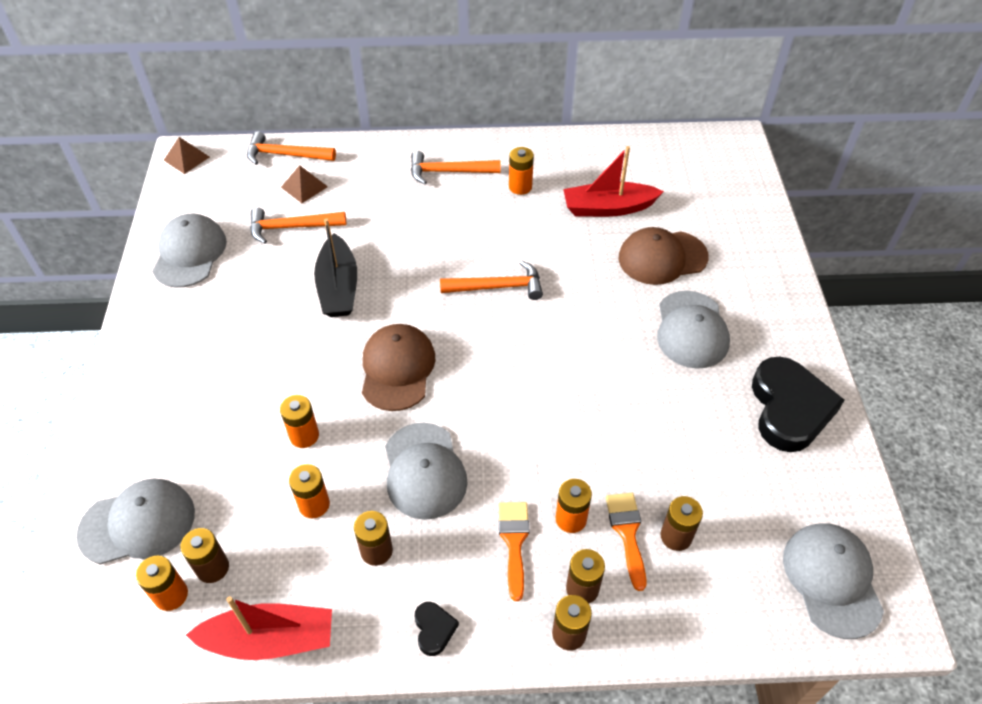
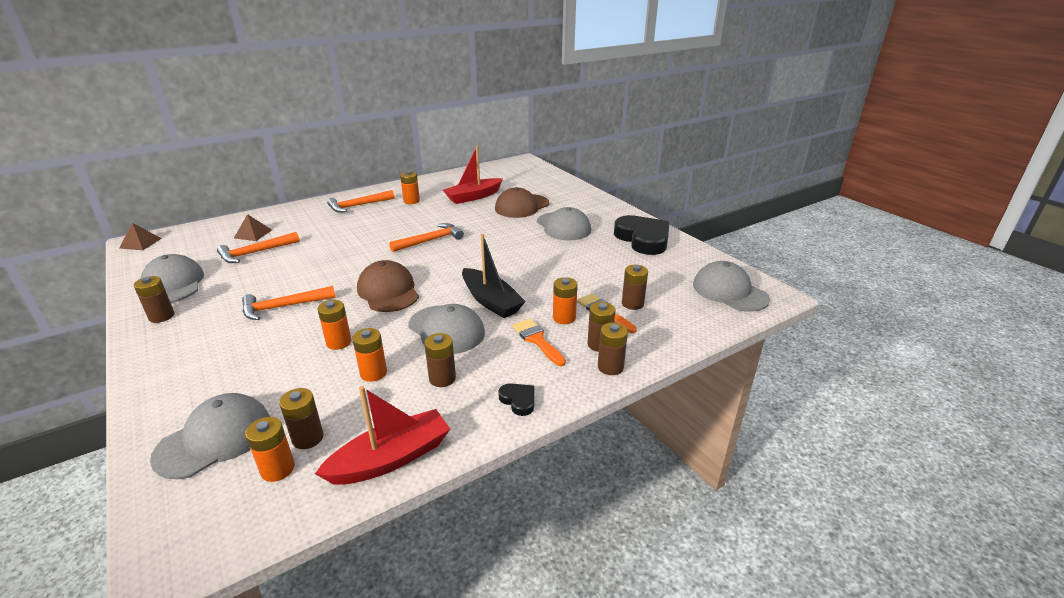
camera: 30 degrees left, 20 degrees down
orange hammer [247,131,336,165] -> orange hammer moved to [242,286,336,320]
black boat [314,218,357,317] -> black boat moved to [462,234,526,318]
none -> brown battery [133,276,175,323]

